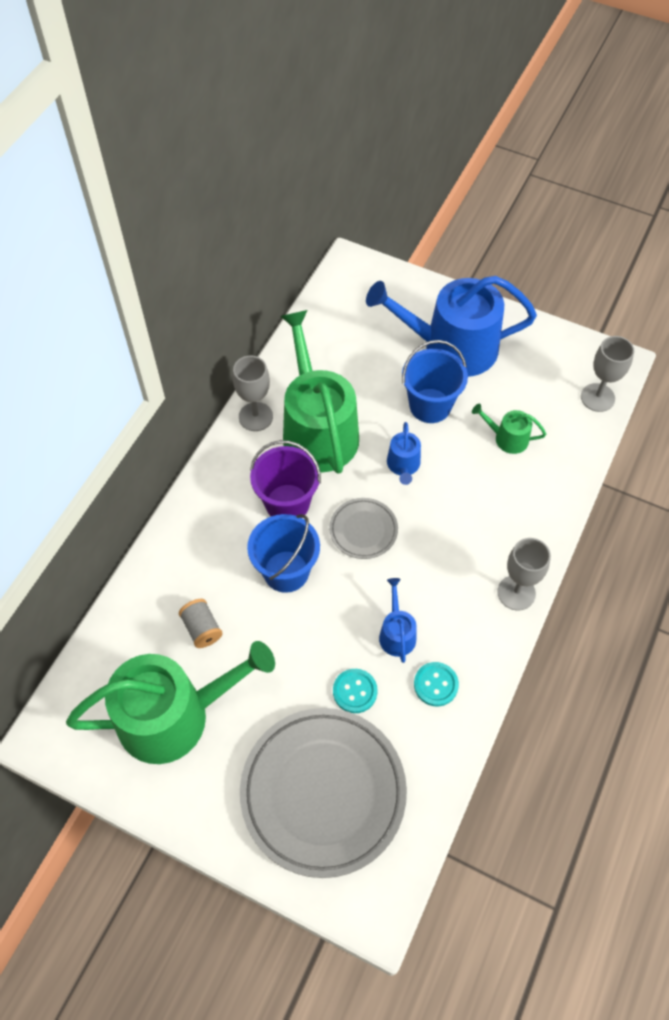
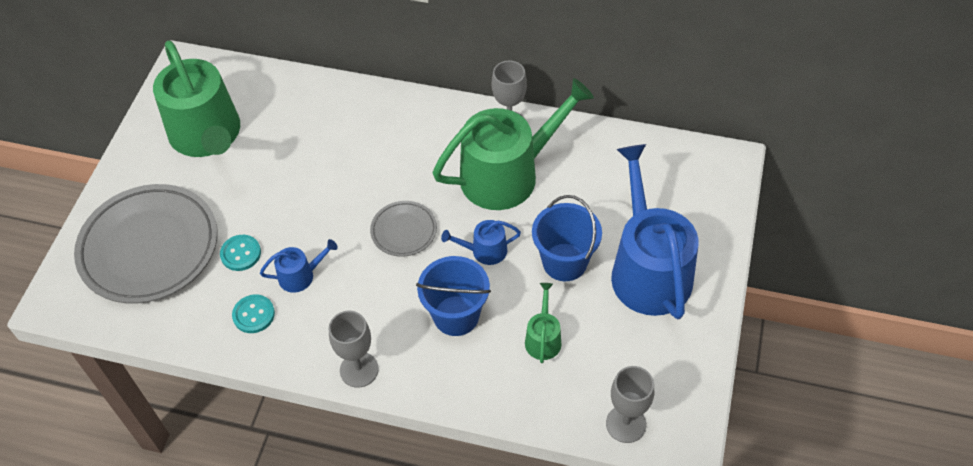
camera: 80 degrees right, 5 degrees down
grey spool [179,599,223,648] -> none
blue bucket [247,514,320,593] -> blue bucket moved to [416,256,491,336]
purple bucket [250,440,321,518] -> none

